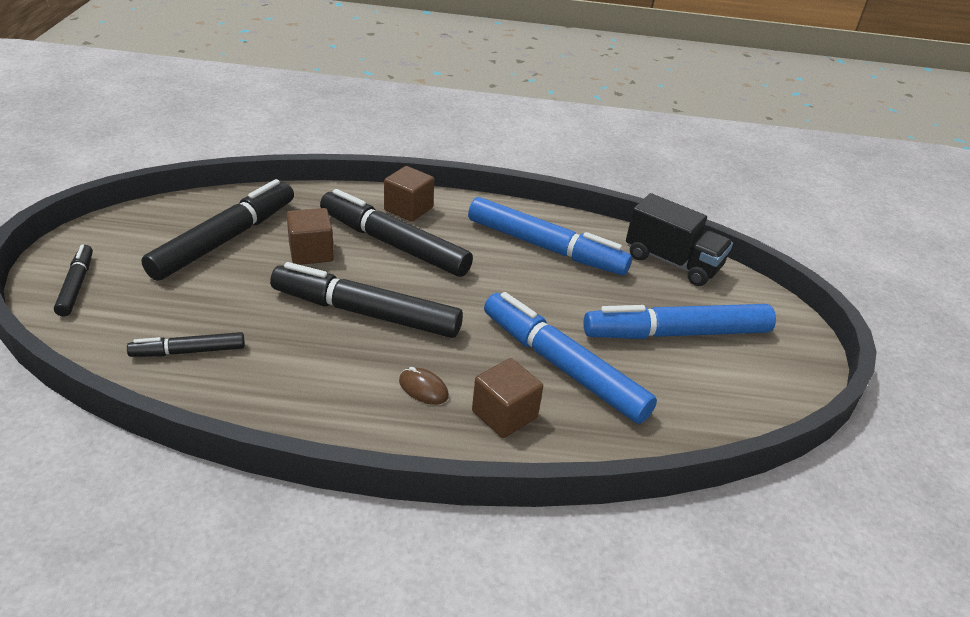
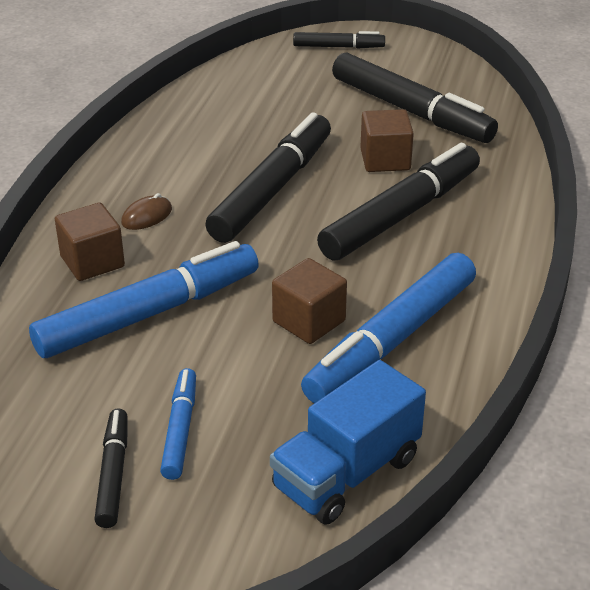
camera: 105 degrees right, 0 degrees up
black marker [127,332,245,357] -> black marker moved to [94,409,128,528]
brown cube [384,166,434,222] -> brown cube moved to [272,258,347,344]
blue marker [583,304,776,339] -> blue marker [160,368,196,480], size x0.52
black truck [626,193,733,286] -> blue truck [270,360,426,525]

